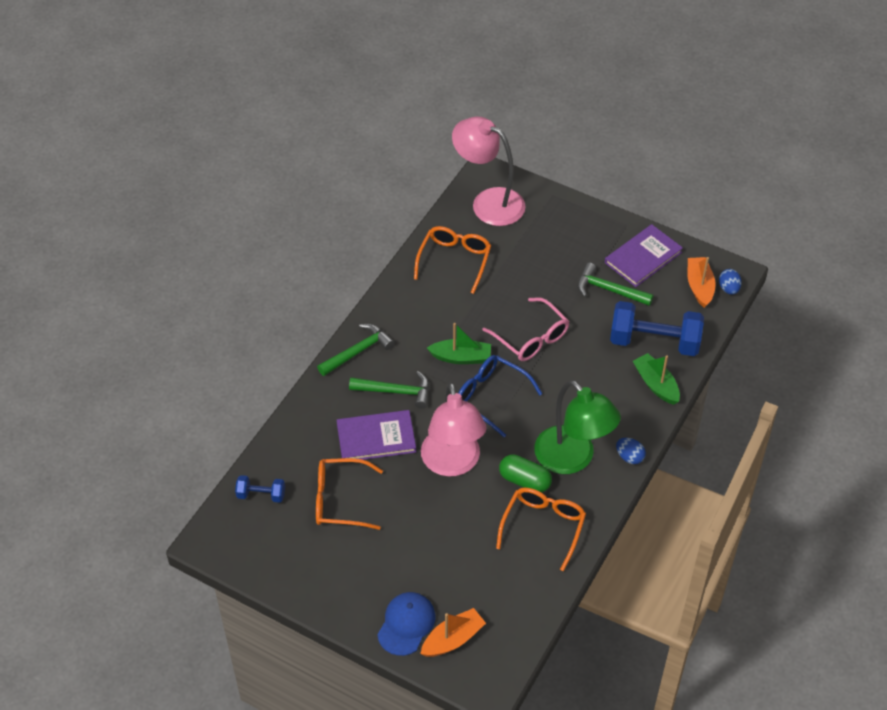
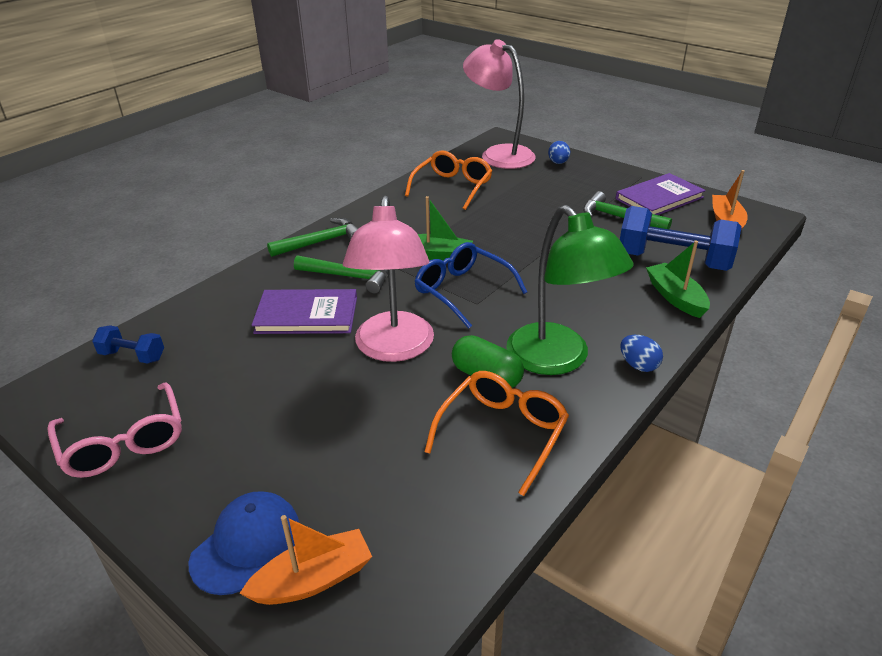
camera: 10 degrees right, 15 degrees down
orange glasses [316,458,383,530] -> none
pink glasses [482,297,569,361] -> pink glasses moved to [47,382,182,478]
blue egg [719,269,742,294] -> blue egg moved to [548,141,570,164]

